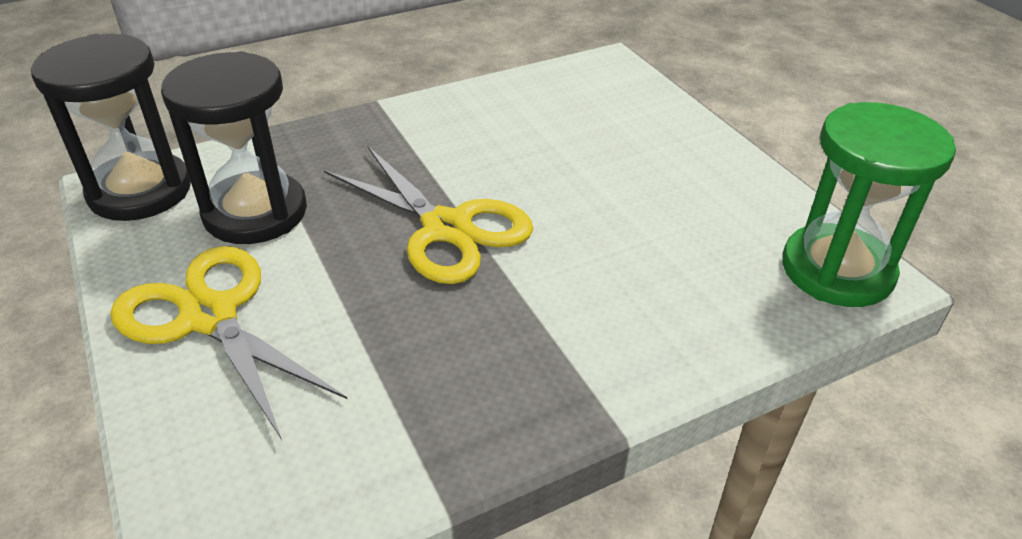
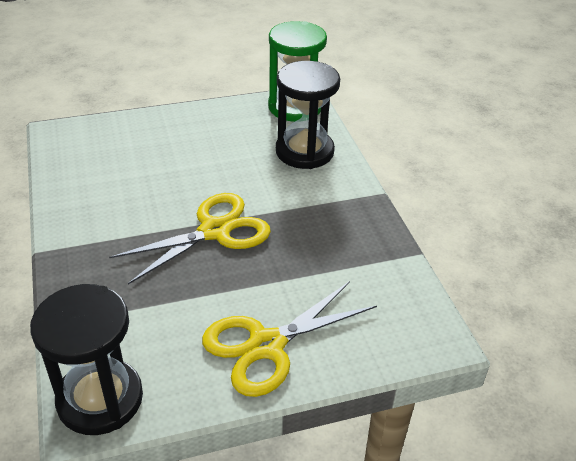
camera: 80 degrees left, 0 degrees up
black hourglass [161,51,307,244] -> black hourglass moved to [276,61,340,169]

